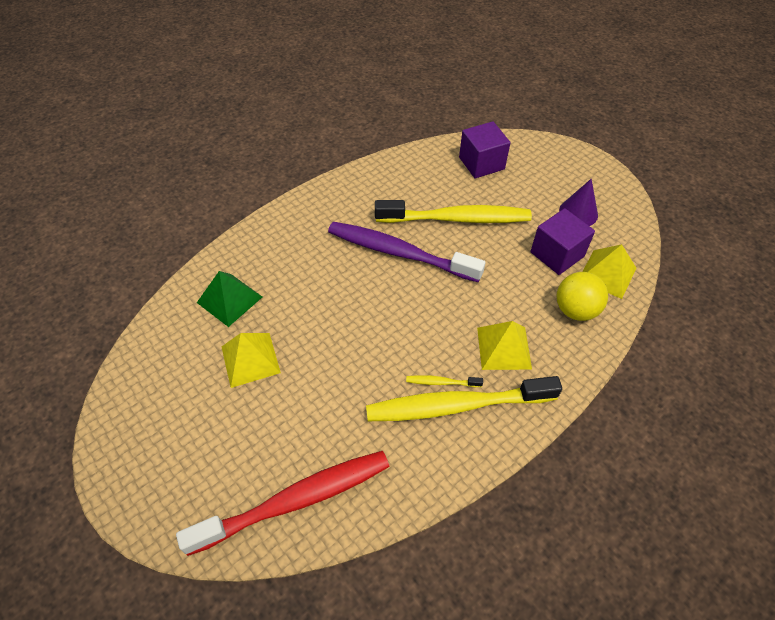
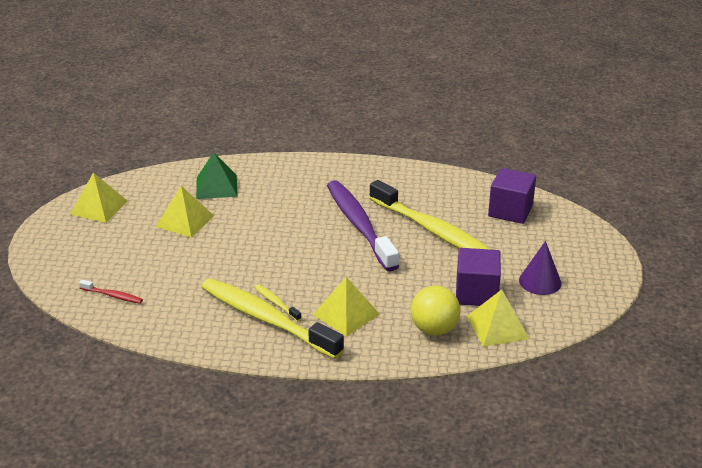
camera: 45 degrees right, 20 degrees down
red toothbrush [176,451,390,556] -> red toothbrush [79,280,143,304], size x0.40
none -> yellow pyramid [70,173,128,223]

